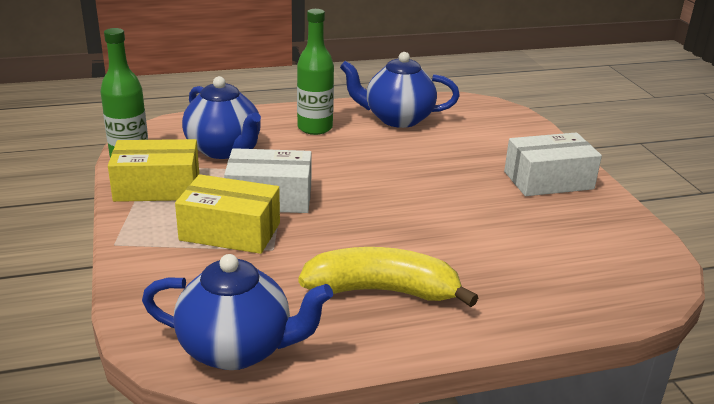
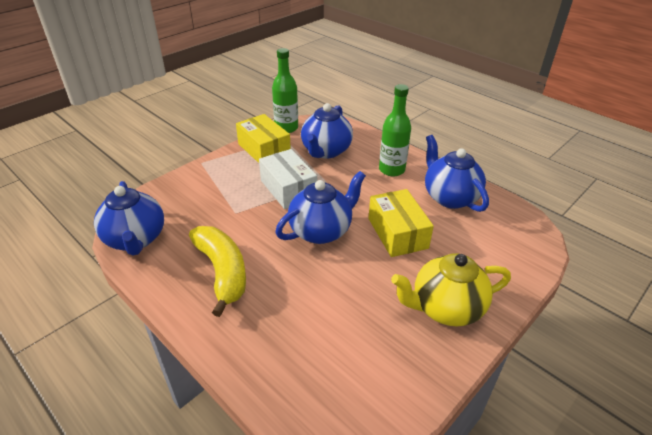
camera: 60 degrees right, 10 degrees up
yellow box [175,174,280,254] -> yellow box moved to [368,189,434,257]
white box [504,132,602,196] -> yellow teapot [391,253,511,327]
none -> blue teapot [275,171,366,244]

